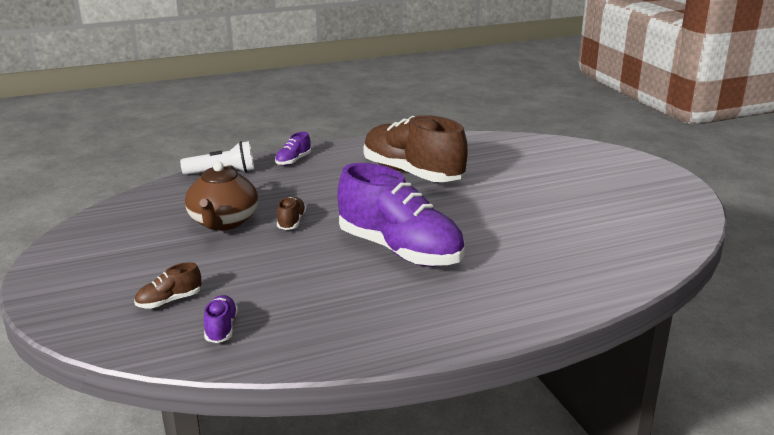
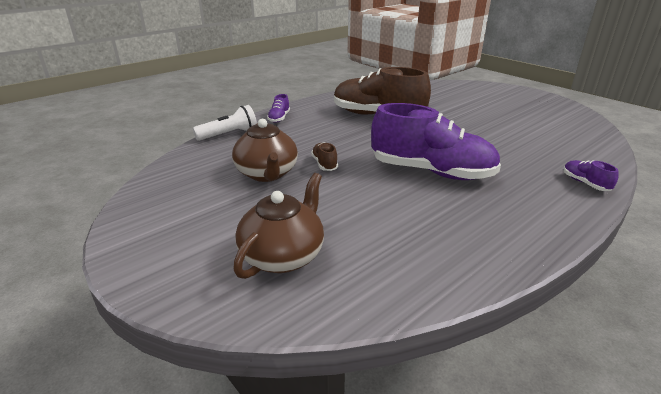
camera: 20 degrees left, 5 degrees up
brown shoe [134,262,201,308] -> brown teapot [233,173,324,279]
purple shoe [204,295,238,343] -> purple shoe moved to [564,160,618,191]

